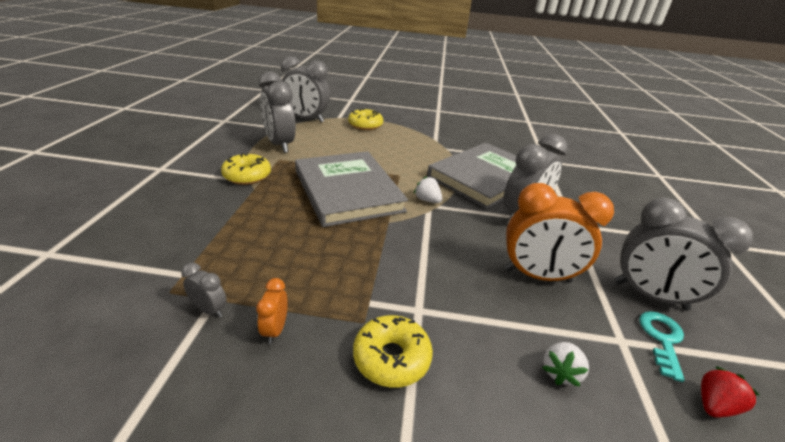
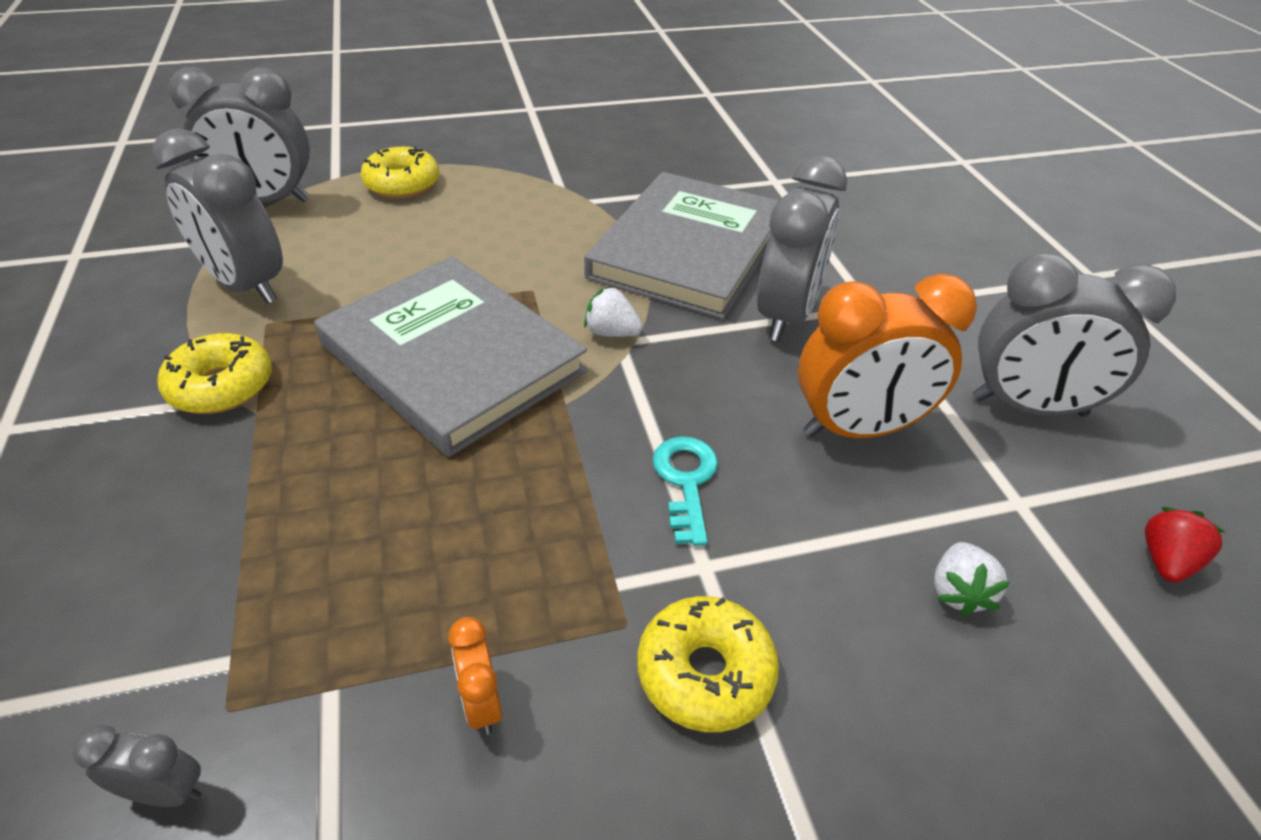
camera: 20 degrees left, 10 degrees up
grey clock [181,263,227,318] -> grey clock moved to [72,725,202,807]
turquoise key [639,311,685,382] -> turquoise key moved to [653,436,718,546]

